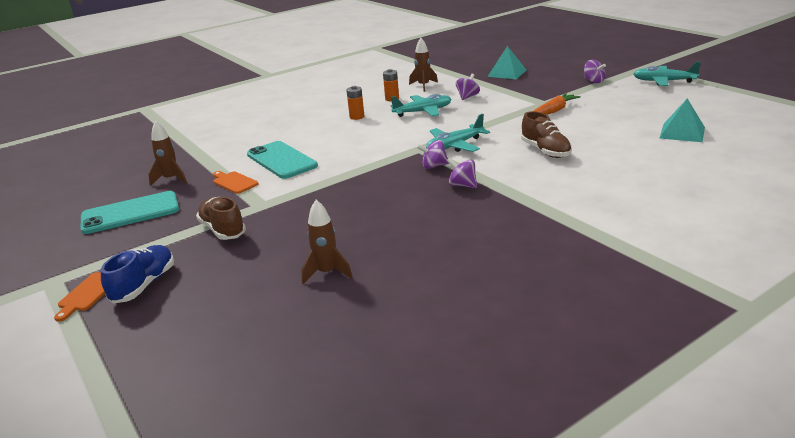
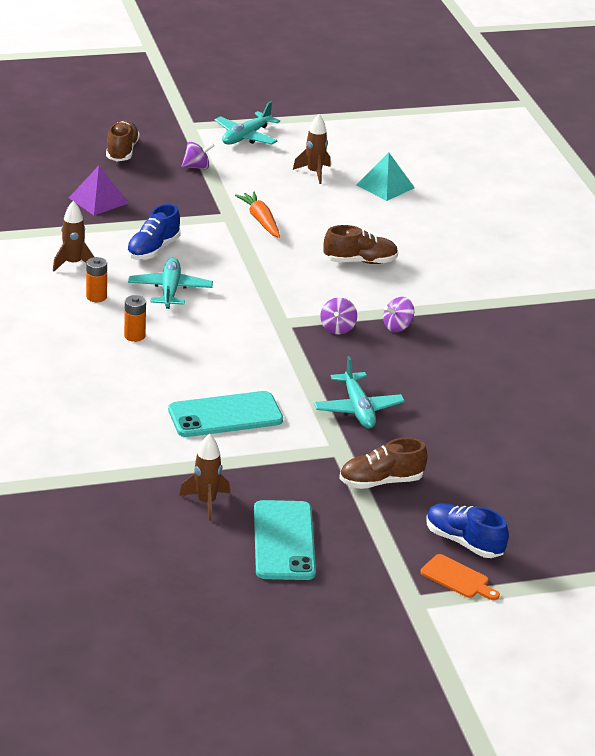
camera: 75 degrees left, 5 degrees up
orange cutting board [213,171,259,194] -> none
brown rocket [302,200,353,284] -> brown rocket moved to [293,114,331,184]
turquoise plane [426,114,490,152] -> turquoise plane moved to [314,356,405,429]
purple spinning top [456,74,480,100] -> blue shoe [127,204,181,260]
turquoise pyramid [488,46,527,79] -> purple pyramid [69,166,129,215]
none -> brown shoe [106,121,140,161]

